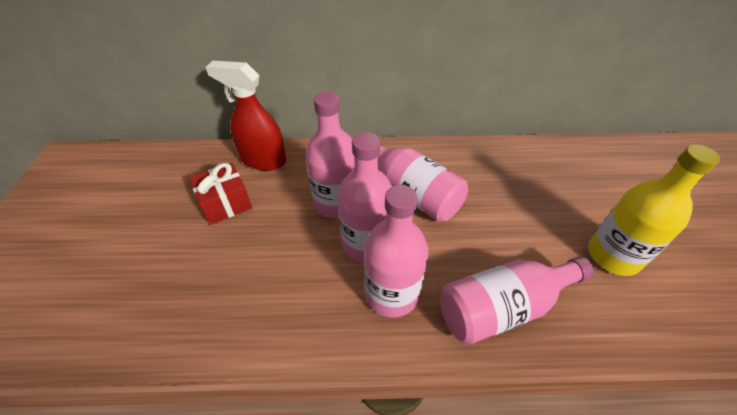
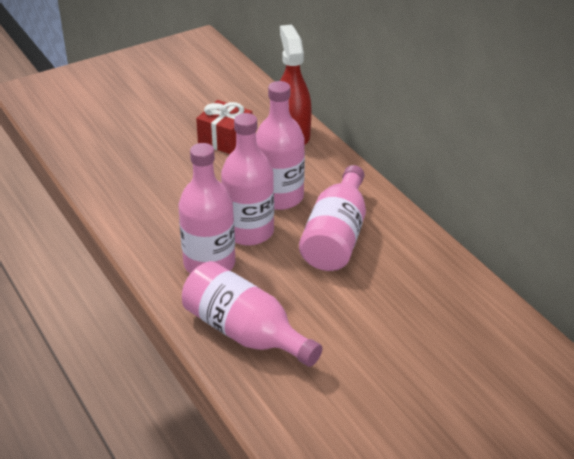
camera: 60 degrees right, 10 degrees down
yellow bottle [588,144,720,276] -> none

